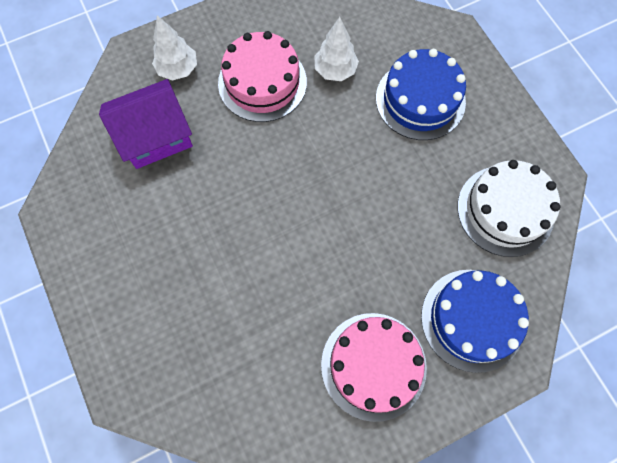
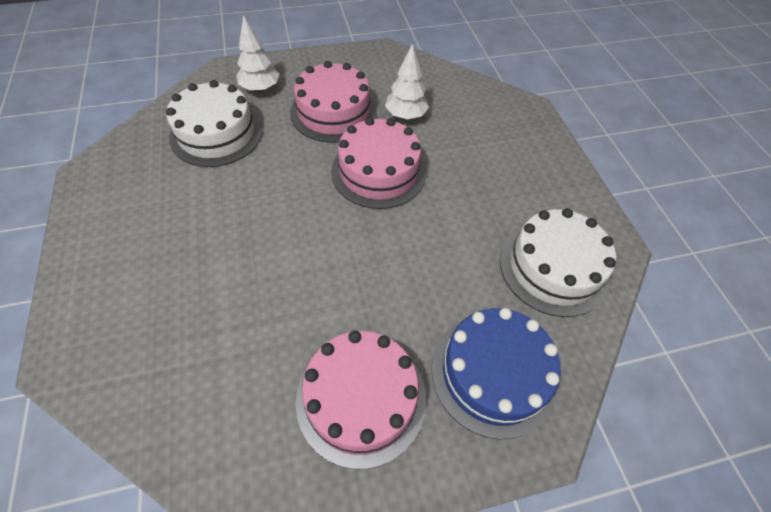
camera: 10 degrees right, 15 degrees down
purple house [99,79,193,169] -> white cake [166,80,263,167]
blue cake [376,49,466,140] -> none
none -> pink cake [331,117,426,209]

